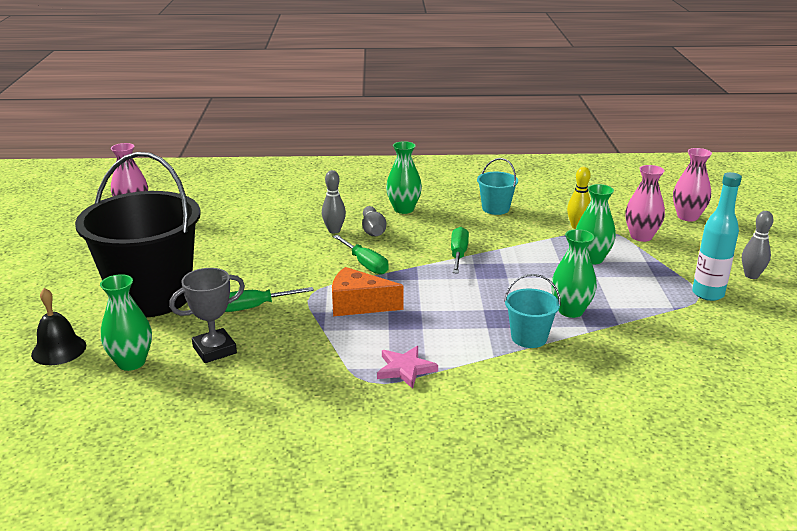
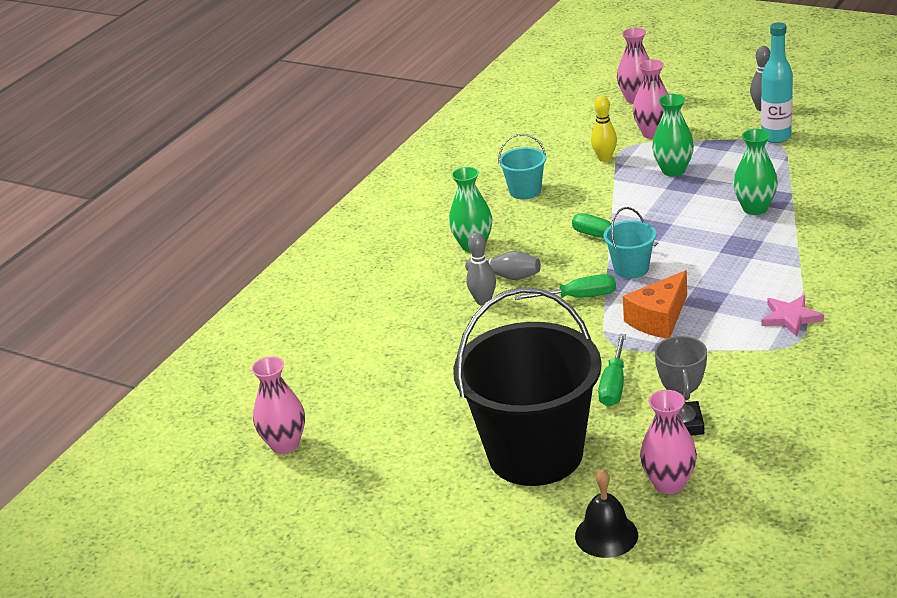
camera: 55 degrees left, 5 degrees up
green vase [100,274,152,371] -> pink vase [640,390,697,494]
turquoise bucket [504,274,561,348] -> turquoise bucket moved to [603,207,656,279]

